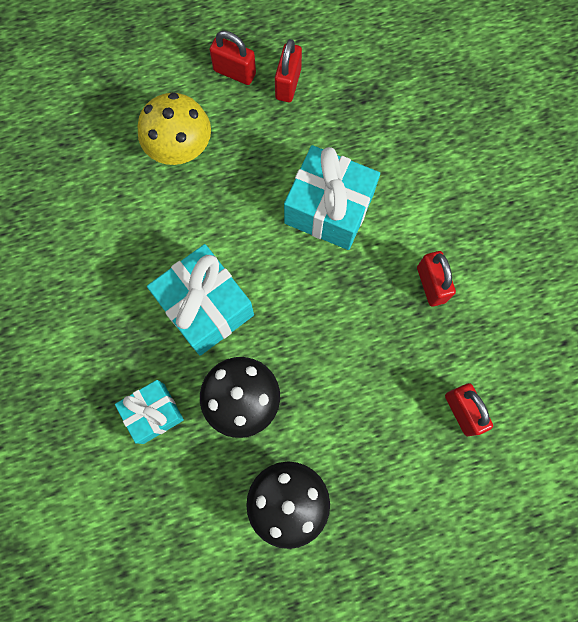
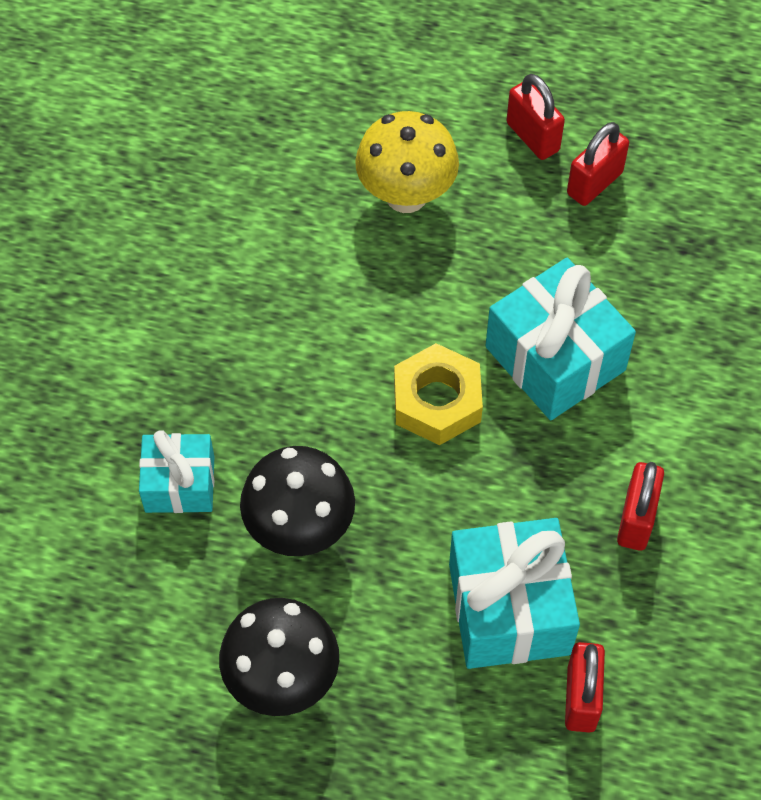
camera: 30 degrees right, 15 degrees down
turquoise gift [147,244,254,356] -> turquoise gift moved to [449,518,580,669]
none -> yellow nut [394,343,483,445]

